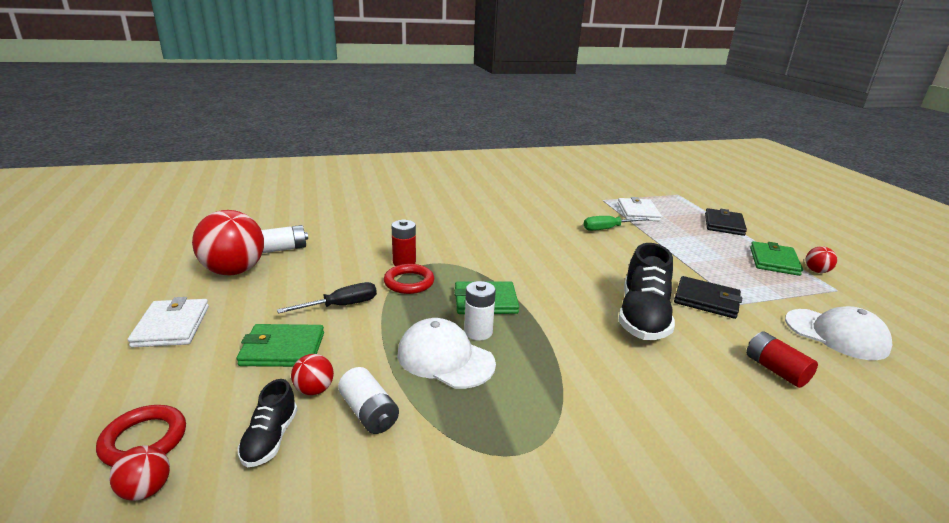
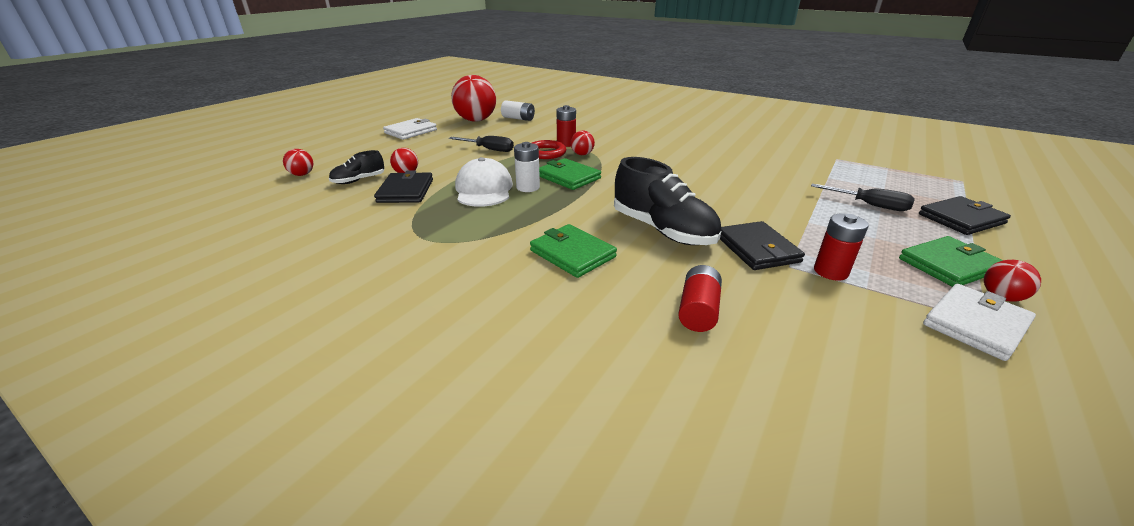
camera: 50 degrees right, 5 degrees up
red ring [96,405,186,467] -> none
green wallet [237,324,324,367] -> green wallet moved to [530,224,617,278]
white battery [338,367,399,434] -> black wallet [374,171,433,203]
green screwdriver [583,216,649,231] -> none
white wallet [618,197,661,221] -> white wallet moved to [923,284,1036,361]
black shoe [619,243,675,340] -> black shoe turned 105 degrees counterclockwise [614,157,721,245]
white cap [785,306,893,360] -> none
none -> red ball [570,131,595,155]
none -> black screwdriver [811,184,915,211]
none -> red battery [814,213,869,281]

